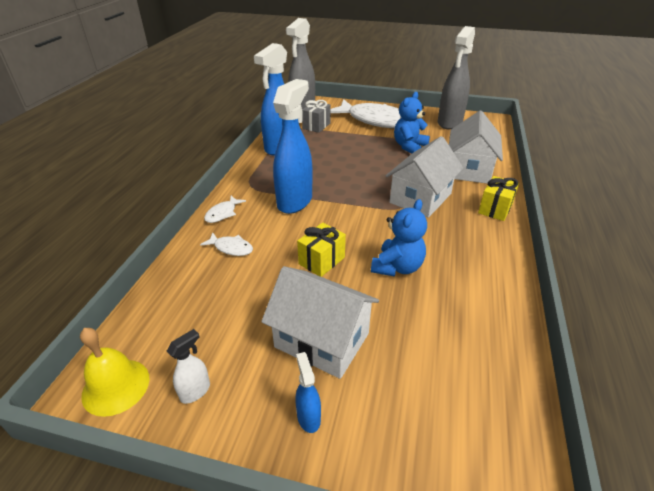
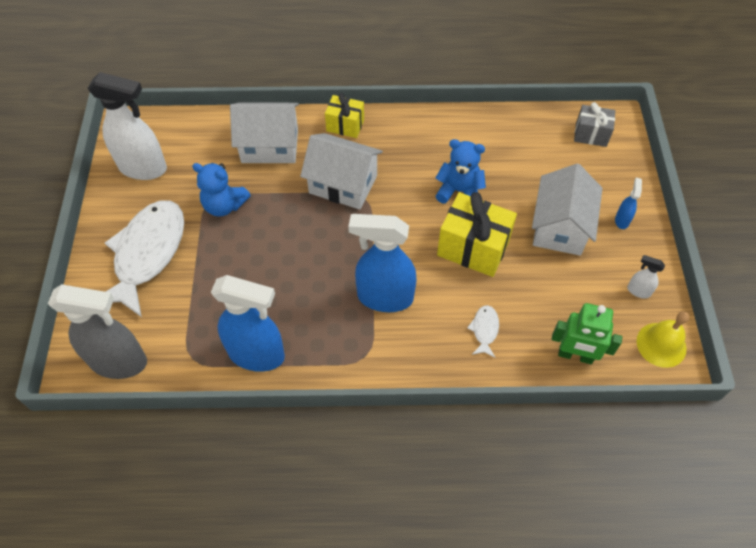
camera: 105 degrees left, 20 degrees up
white fish [204,196,246,223] -> none
blue spray bottle [296,352,321,433] -> blue spray bottle turned 135 degrees clockwise [615,178,642,229]
yellow gift [297,223,346,277] -> yellow gift [437,192,517,277], size x1.68
grey gift [302,100,331,133] -> grey gift moved to [574,102,615,147]
grey spray bottle [438,26,475,129] -> white spray bottle [88,72,167,180]
none -> green robot [552,303,622,364]

